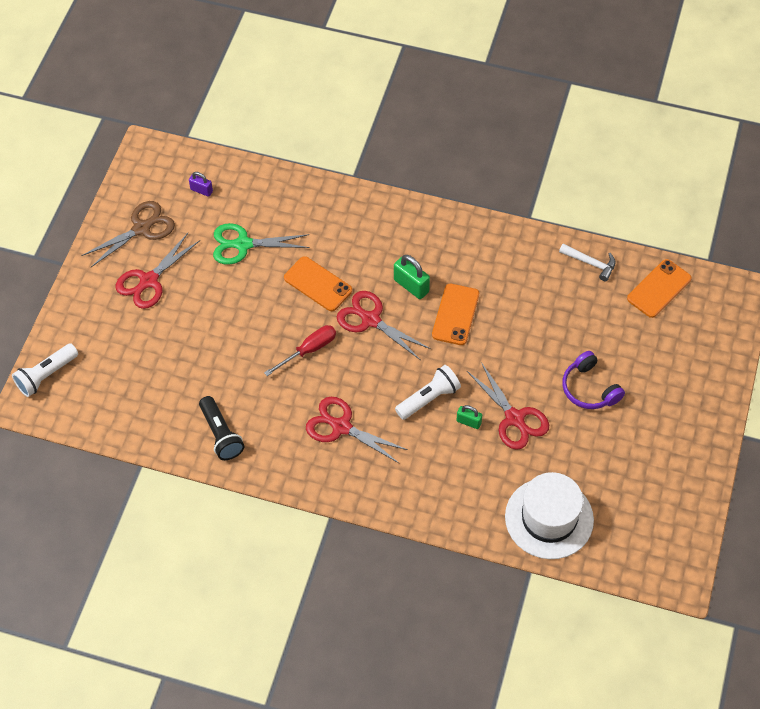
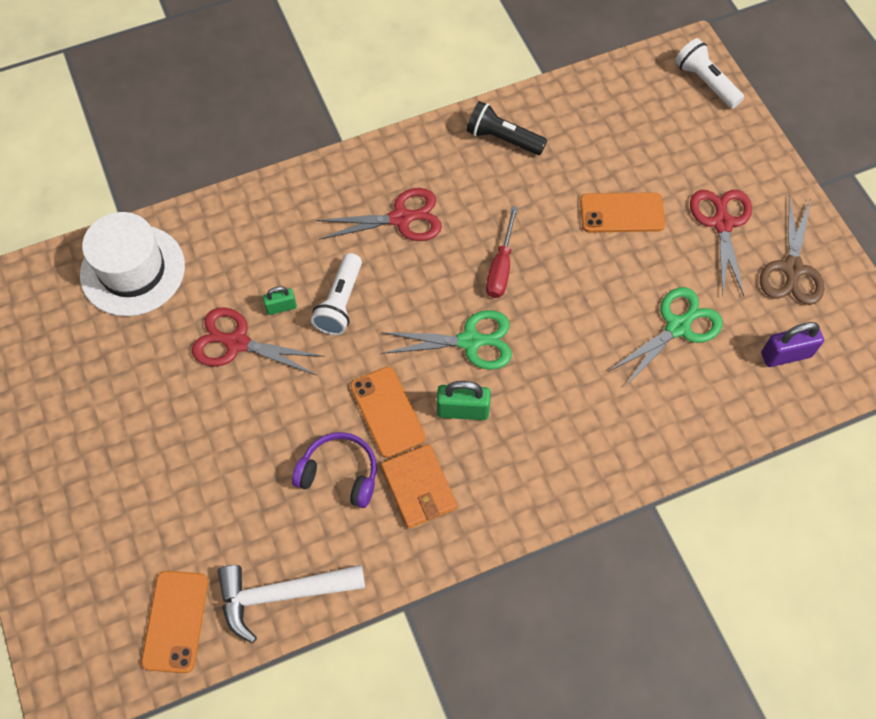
camera: 140 degrees right, 5 degrees up
white flashlight [12,343,78,397] -> white flashlight turned 45 degrees counterclockwise [675,38,744,109]
purple padlock [189,172,213,197] -> purple padlock [761,322,824,367], size x1.62
orange phone [284,256,352,311] -> orange phone moved to [580,192,665,232]
red scissors [337,291,431,360] -> green scissors [381,310,512,370]
white hammer [559,244,615,281] -> white hammer [218,565,365,643], size x1.68
purple headphones [562,351,625,409] -> purple headphones moved to [292,432,377,508]
none -> orange wallet [381,444,457,529]

